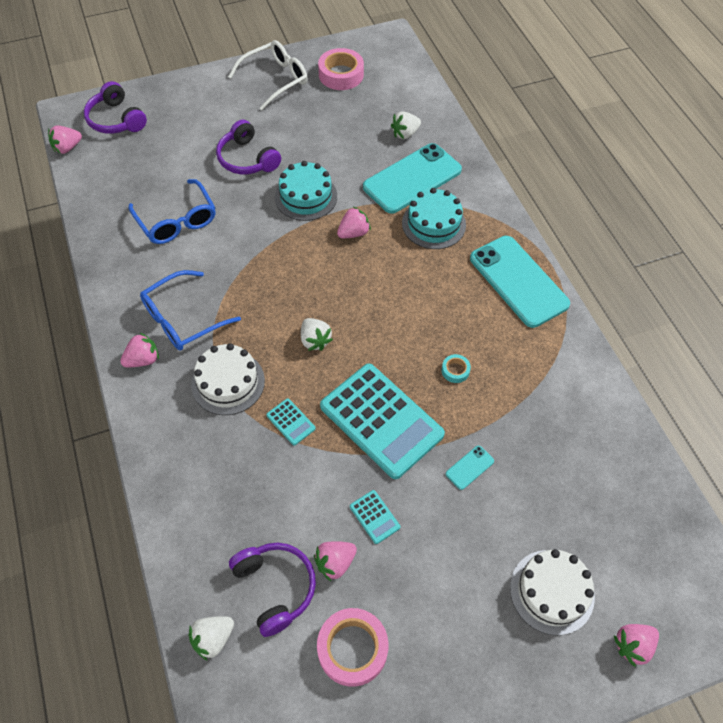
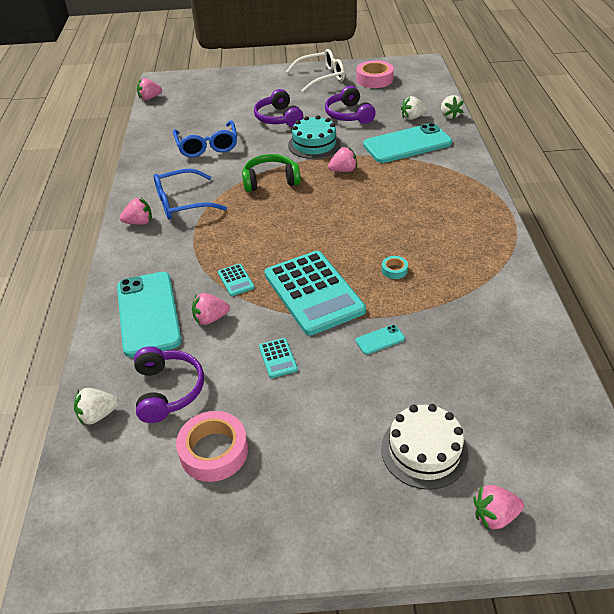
camera: 20 degrees right, 15 degrees down
purple headphones [84,81,147,134] -> purple headphones moved to [325,86,376,124]
white cake [191,343,265,415] -> none
white strawberry [301,318,333,351] -> white strawberry moved to [441,95,464,119]
pink strawberry [314,541,357,581] -> pink strawberry moved to [192,293,230,325]
turquoise cake [402,188,466,249] -> none
turquoise phone [470,236,570,328] -> turquoise phone moved to [117,272,182,358]
none -> green headphones [242,154,301,192]

